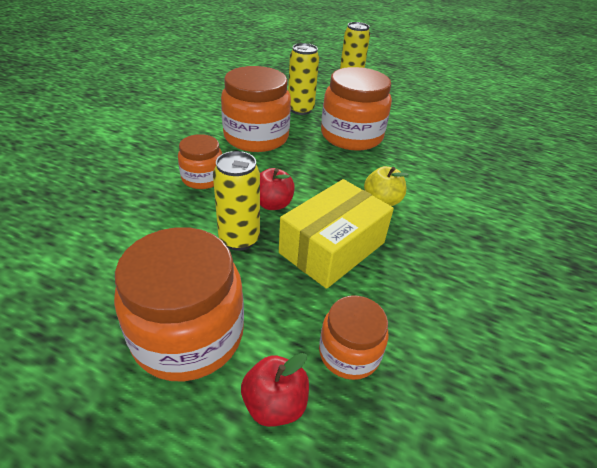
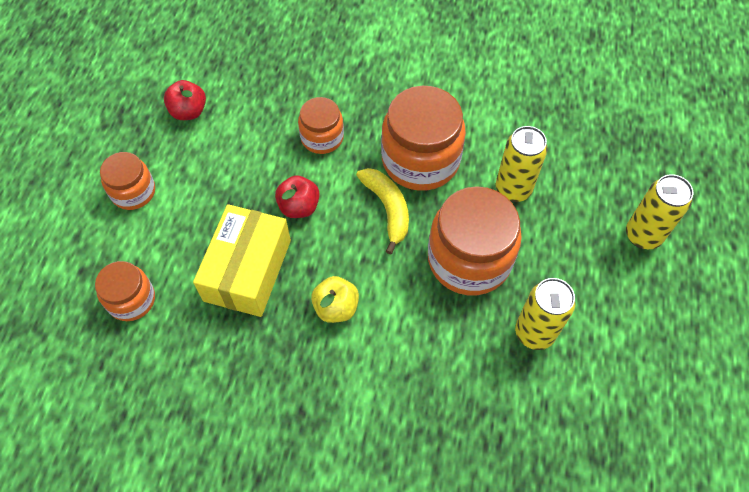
camera: 80 degrees right, 20 degrees up
orange jar [114,227,244,381] -> orange jar [100,152,155,210], size x0.56
yellow can [213,151,260,251] -> yellow can moved to [515,278,575,350]
red apple [241,353,309,427] -> red apple moved to [164,80,206,120]
yellow box [279,179,394,289] -> yellow box turned 75 degrees clockwise [193,204,291,317]
none -> yellow banana [356,168,409,255]

